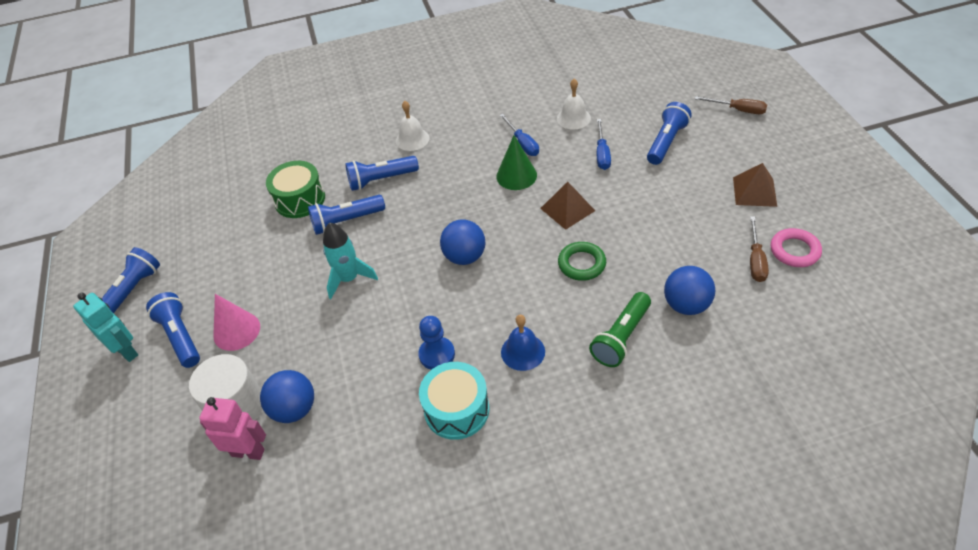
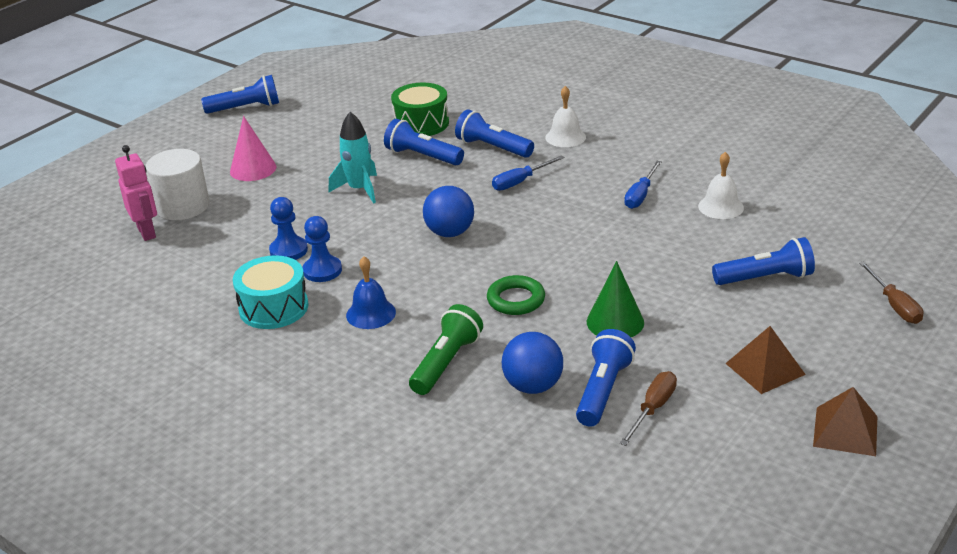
camera: 50 degrees right, 15 degrees down
turquoise robot [73,293,138,362] -> none
blue flashlight [146,292,200,368] -> blue flashlight moved to [576,329,636,427]
blue ball [260,370,314,423] -> none
green cone [496,135,537,190] -> green cone moved to [587,261,644,337]
brown pyramid [540,182,595,230] -> brown pyramid moved to [813,387,878,456]
green flashlight [589,292,651,367] -> green flashlight turned 120 degrees clockwise [409,304,483,395]
blue screwdriver [597,119,611,170] -> blue screwdriver moved to [492,155,565,191]
brown screwdriver [750,216,769,282] -> brown screwdriver turned 150 degrees clockwise [620,371,677,446]
pink ring [771,228,822,267] -> none
none -> blue pawn [269,197,308,260]

